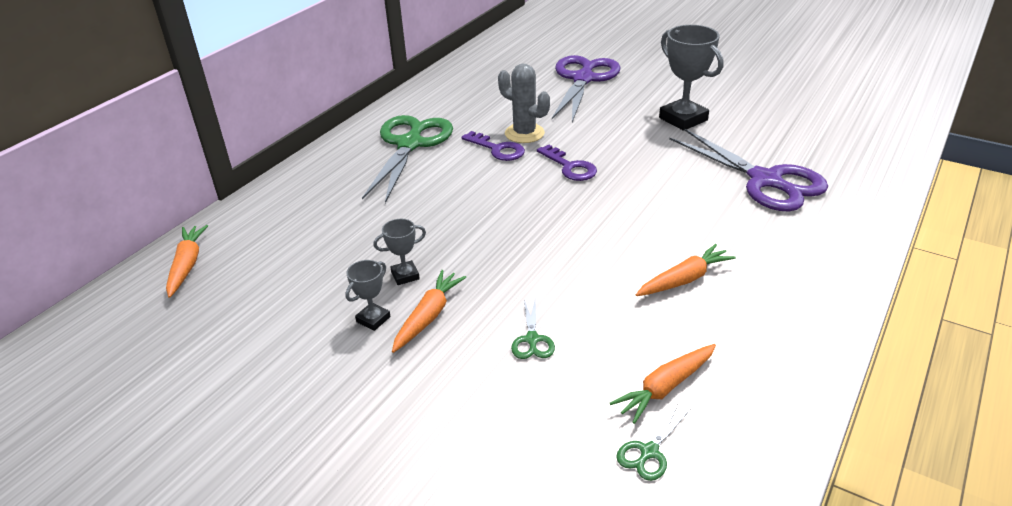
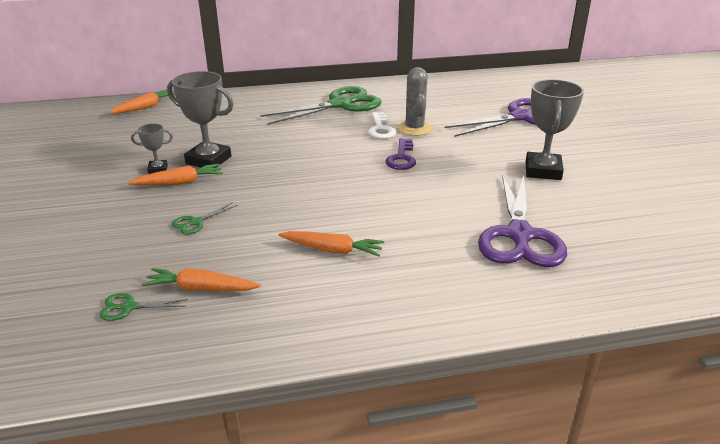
camera: 45 degrees right, 5 degrees down
grey trophy [373,219,426,285] -> grey trophy [167,71,234,168], size x1.94
purple key [461,131,525,161] -> white key [368,112,396,139]

